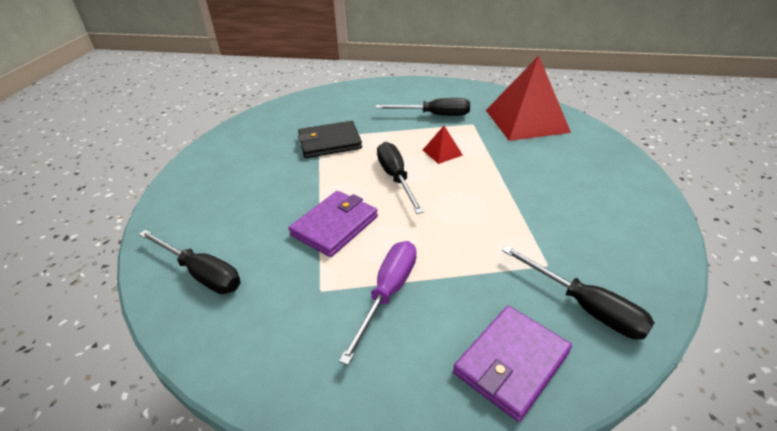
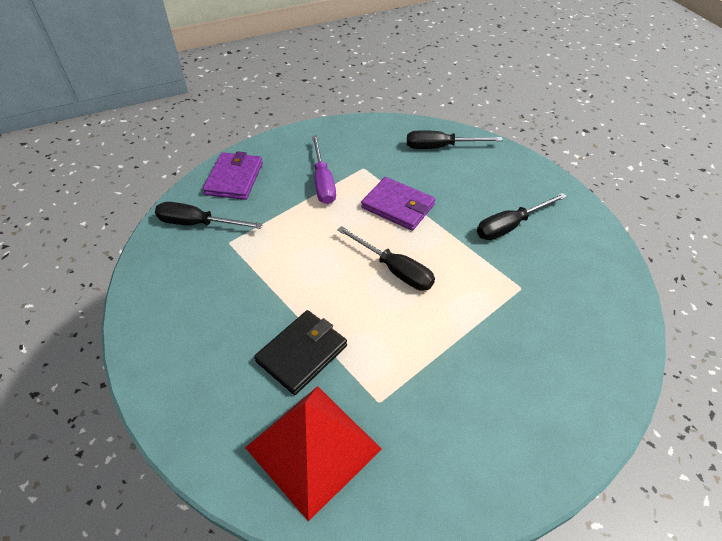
camera: 145 degrees right, 10 degrees up
purple wallet [289,191,378,257] -> purple wallet turned 60 degrees counterclockwise [361,177,435,231]
black wallet [298,121,362,158] -> black wallet moved to [254,310,347,395]
black screwdriver [376,98,470,116] -> black screwdriver moved to [477,193,567,240]
red pyramid [423,126,463,164] -> none

